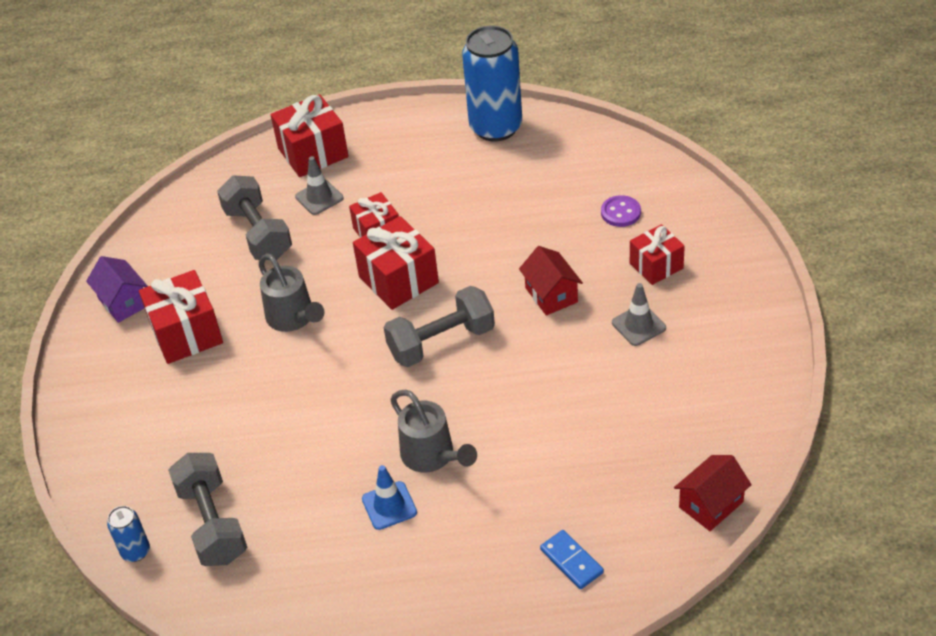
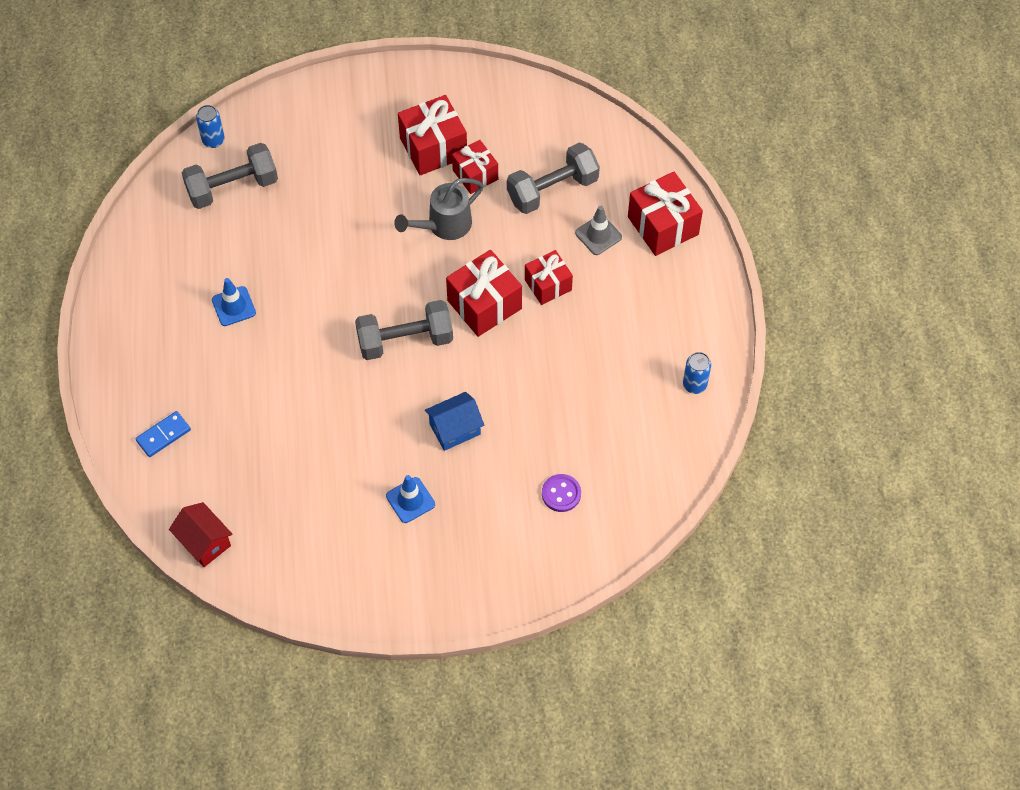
camera: 85 degrees right, 15 degrees up
purple house [86,256,148,323] -> none
grey dumbbell [384,286,495,367] -> grey dumbbell turned 75 degrees counterclockwise [355,300,453,360]
grey watering can [390,390,477,473] -> none
blue can [462,26,522,141] -> blue can [683,352,711,394], size x0.45
red house [519,246,583,316] -> blue house [425,392,484,451]
grey traffic cone [612,283,666,346] -> blue traffic cone [386,475,435,523]
red gift [630,224,685,285] -> red gift moved to [452,140,498,194]

